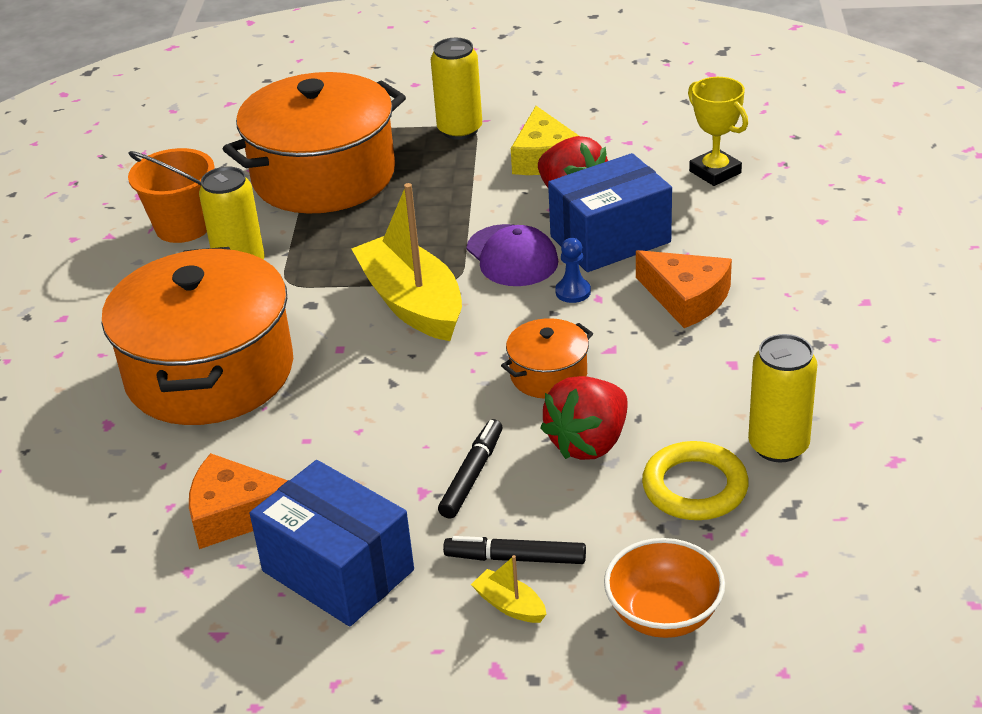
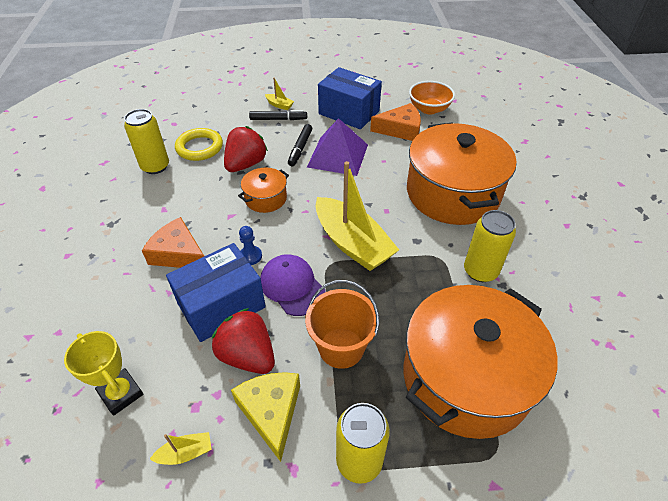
camera: 170 degrees right, 10 degrees up
orange bucket [128,148,215,243] -> orange bucket moved to [305,280,379,369]
orange bowl [604,538,725,638] -> orange bowl moved to [409,81,455,114]
none -> yellow boat [150,432,212,465]
none -> purple pyramid [307,118,368,176]

